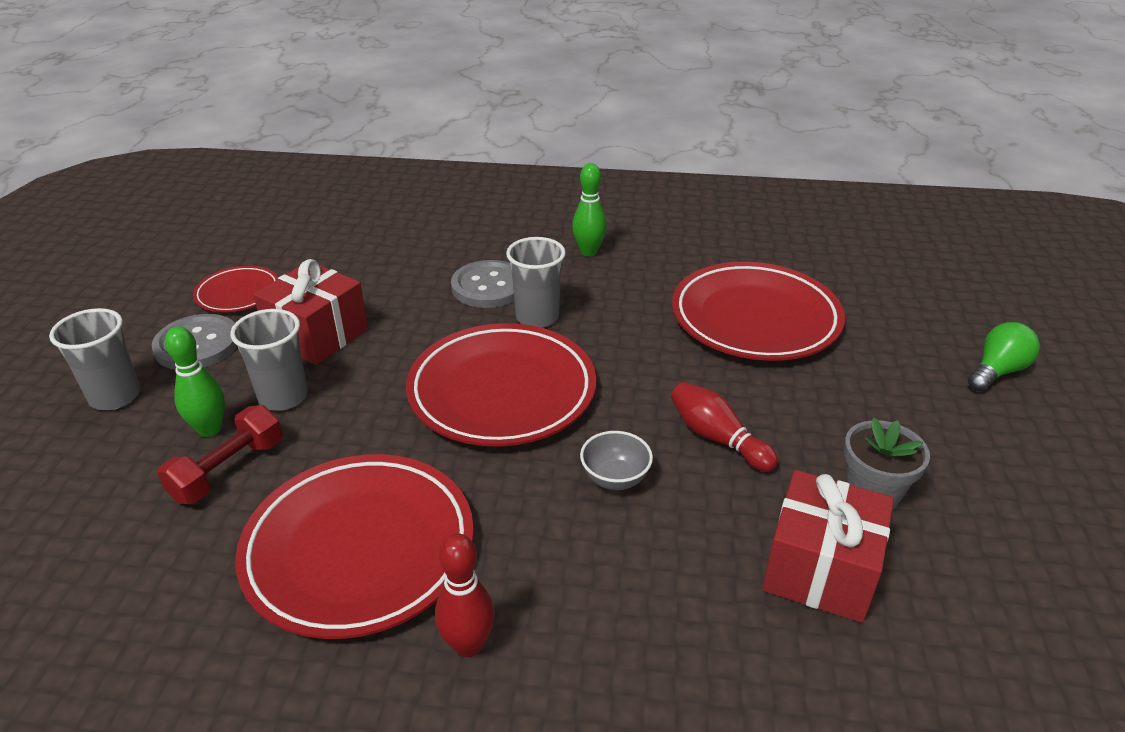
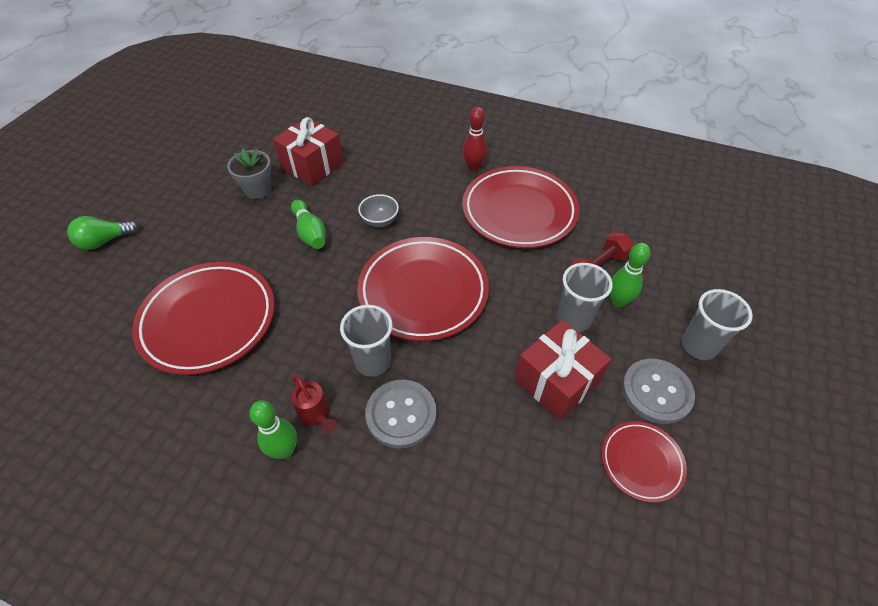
camera: 165 degrees left, 15 degrees up
red bowling pin [671,382,778,472] -> green bowling pin [291,200,326,249]
none -> red watering can [291,375,337,433]

